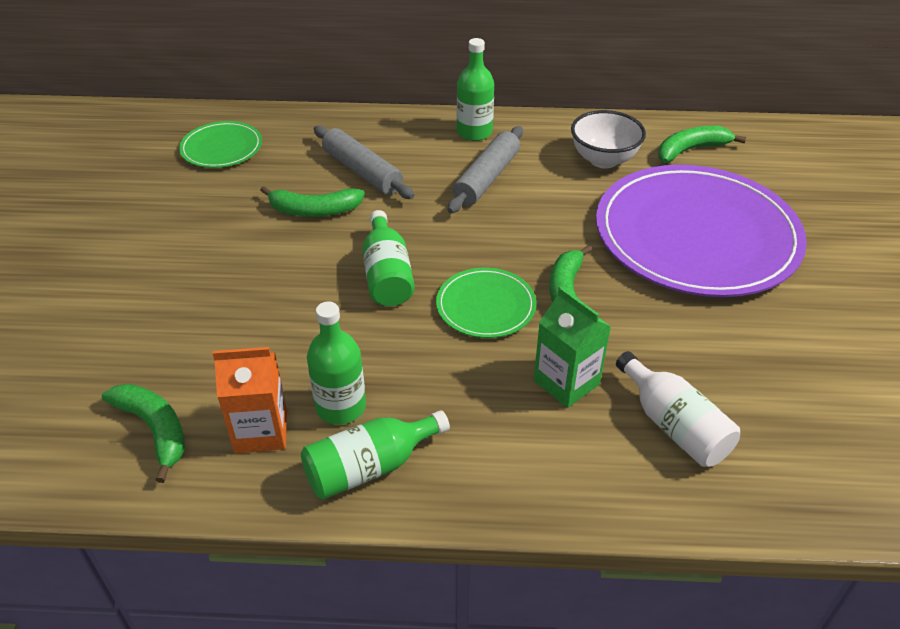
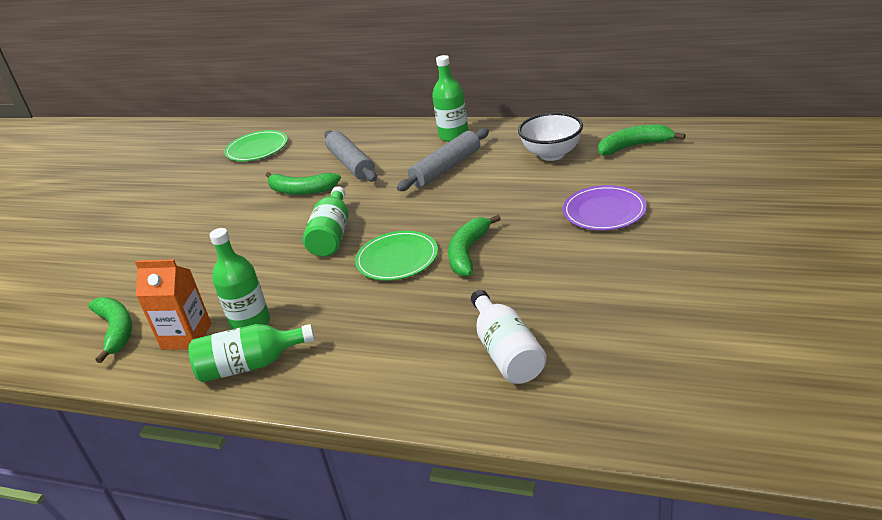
camera: 20 degrees right, 10 degrees down
green carton [534,287,611,408] -> none
purple plate [596,165,807,297] -> purple plate [563,185,647,231], size x0.45

